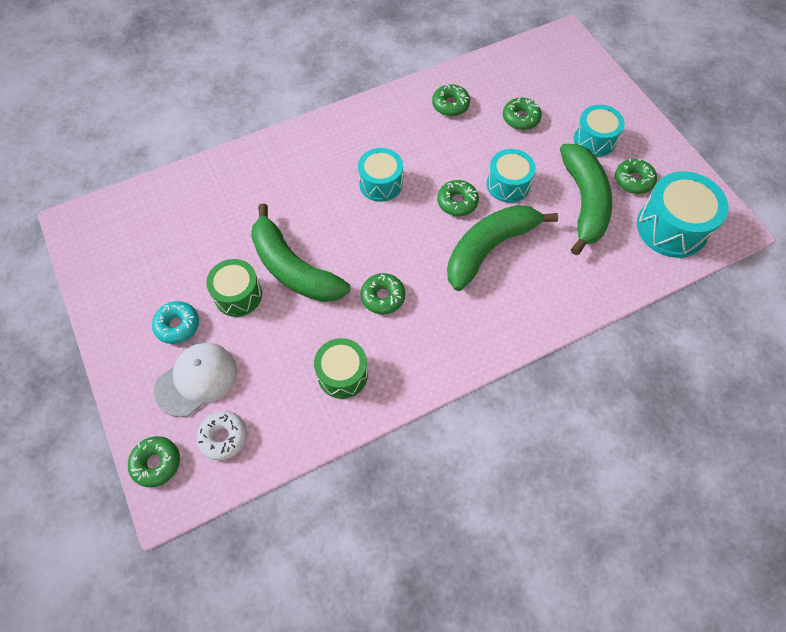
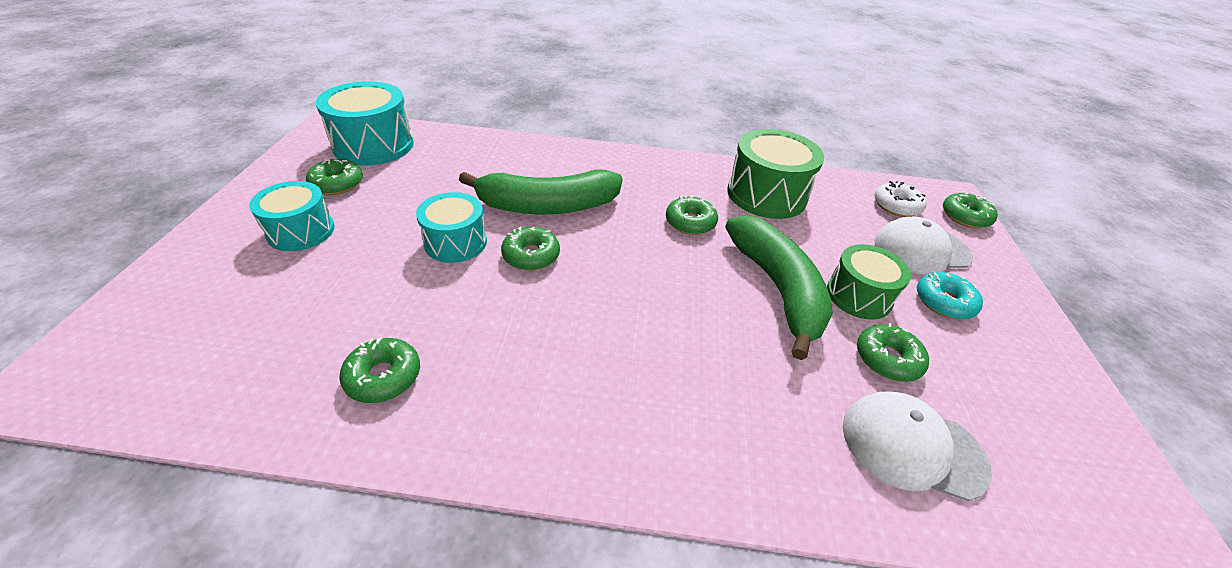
camera: 150 degrees left, 20 degrees down
green drum [314,338,368,399] -> green drum [727,129,824,219], size x1.54
turquoise drum [358,148,403,202] -> none
green donut [503,98,542,130] -> green donut moved to [857,323,929,382]
green banana [560,144,612,255] -> none
none -> white cap [843,391,992,501]

